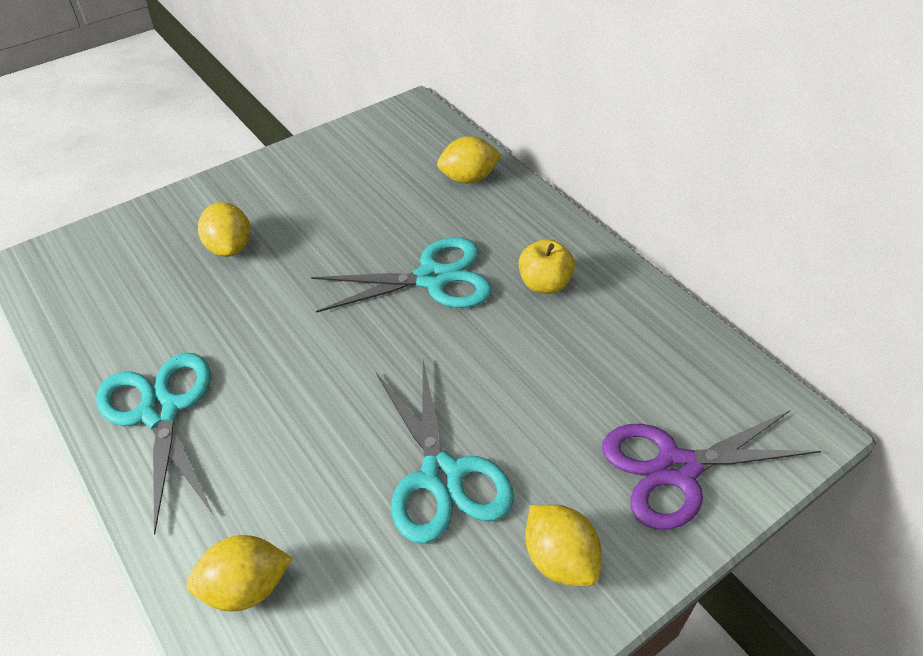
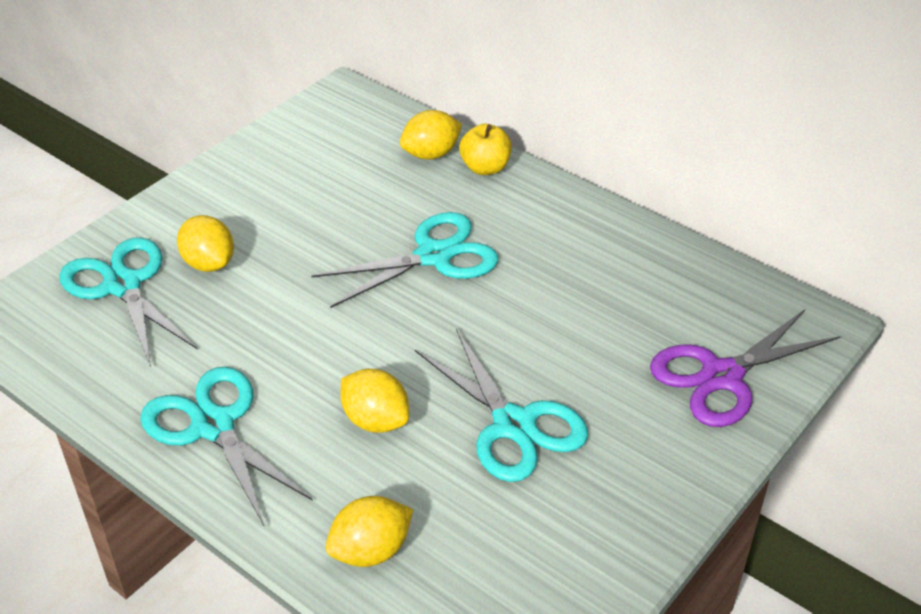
camera: 15 degrees left, 5 degrees down
yellow apple [519,239,575,294] -> yellow apple moved to [459,124,512,175]
yellow lemon [525,505,602,586] -> yellow lemon moved to [340,369,409,433]
none -> turquoise scissors [59,237,198,367]

